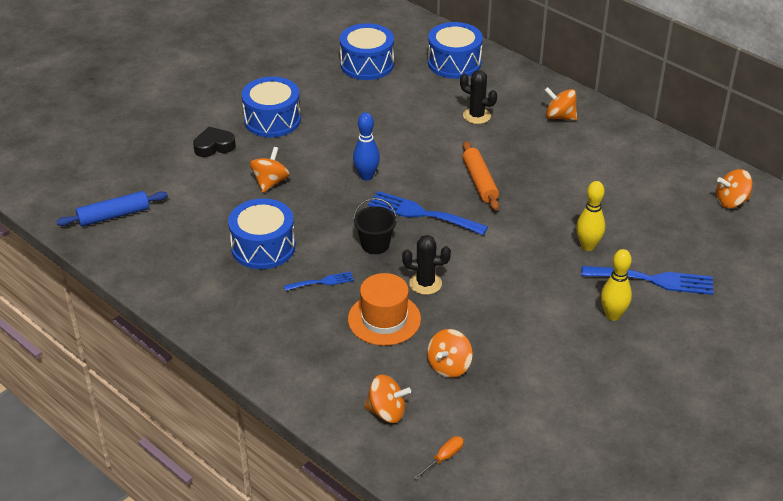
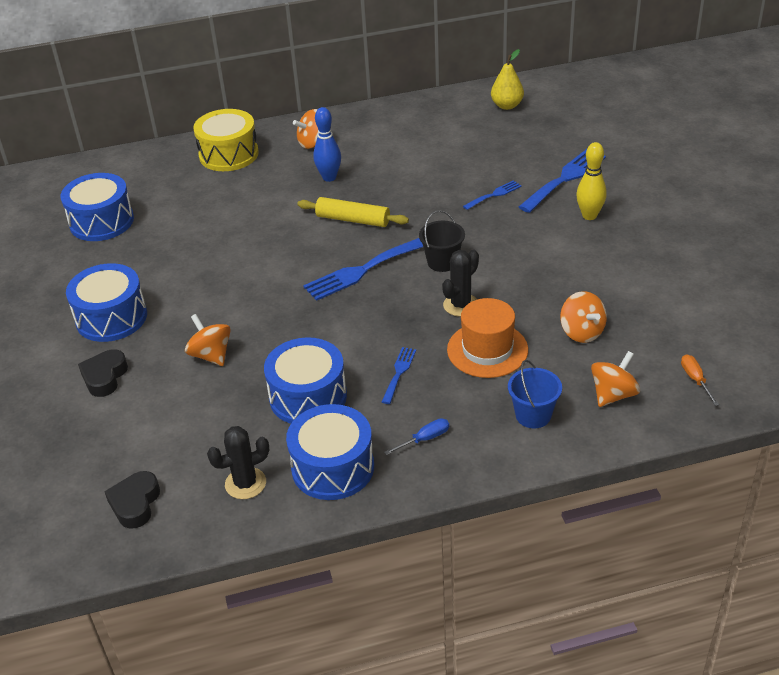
camera: 55 degrees left, 0 degrees up
blue rolling pin [56,191,168,226] -> black heart [104,471,160,529]
blue bowling pin [353,112,380,181] -> blue bowling pin moved to [313,107,341,182]
black bucket [353,198,397,254] -> black bucket moved to [419,210,465,272]
blue drum [428,22,483,79] -> blue drum moved to [286,404,374,500]
black cactus [460,70,497,124] -> black cactus moved to [207,426,269,499]
orange rolling pin [462,141,499,211] -> yellow rolling pin [297,197,409,227]
yellow bowling pin [576,181,605,251] -> blue fork [463,180,521,210]
orange spinning top [716,169,752,208] -> yellow pear [491,49,524,110]
none -> yellow drum [193,109,259,171]
none -> blue screwdriver [384,418,449,455]
none -> blue bucket [508,360,562,428]

